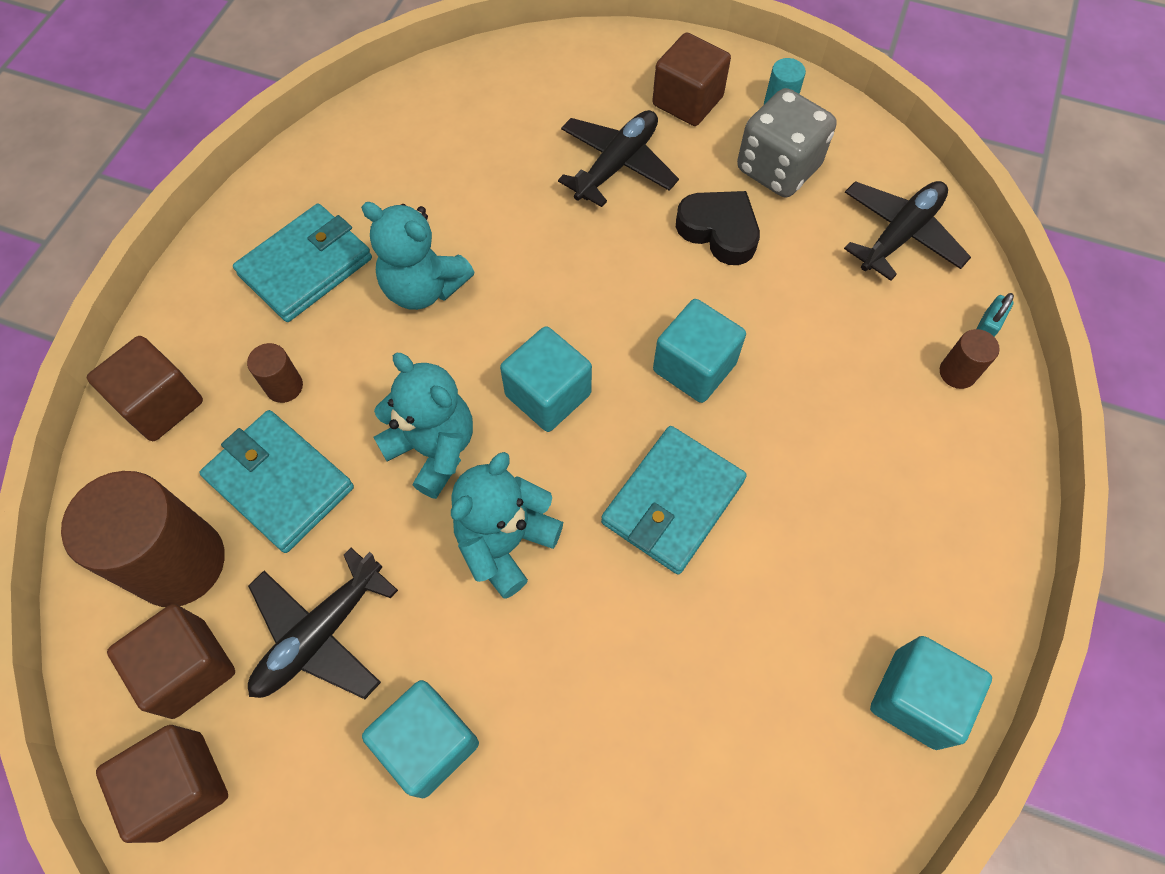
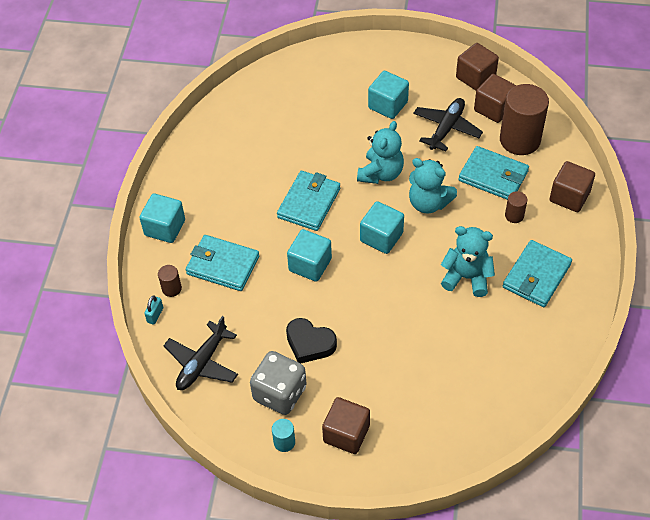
camera: 170 degrees right, 10 degrees down
black plane [558,110,679,207] -> none
turquoise cube [870,636,992,750] -> turquoise cube moved to [139,193,185,243]
none -> turquoise wallet [186,235,259,291]

